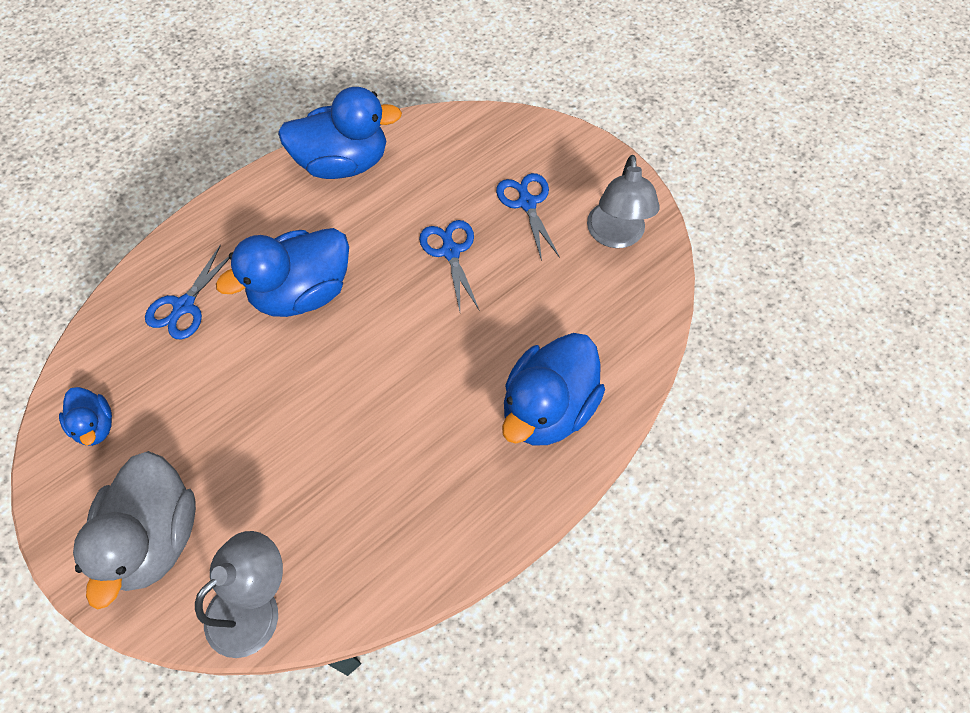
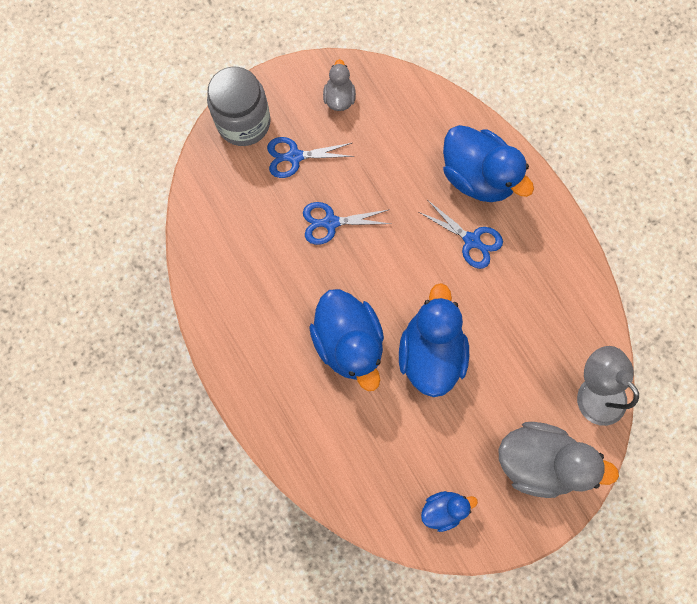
camera: 80 degrees left, 15 degrees up
blue scissors [145,244,229,339] -> blue scissors moved to [419,201,503,269]
blue duck [278,87,402,179] -> blue duck moved to [399,283,469,397]
grey lamp [587,155,660,248] -> grey duck [323,59,356,111]
none -> grey jar [207,67,271,146]

